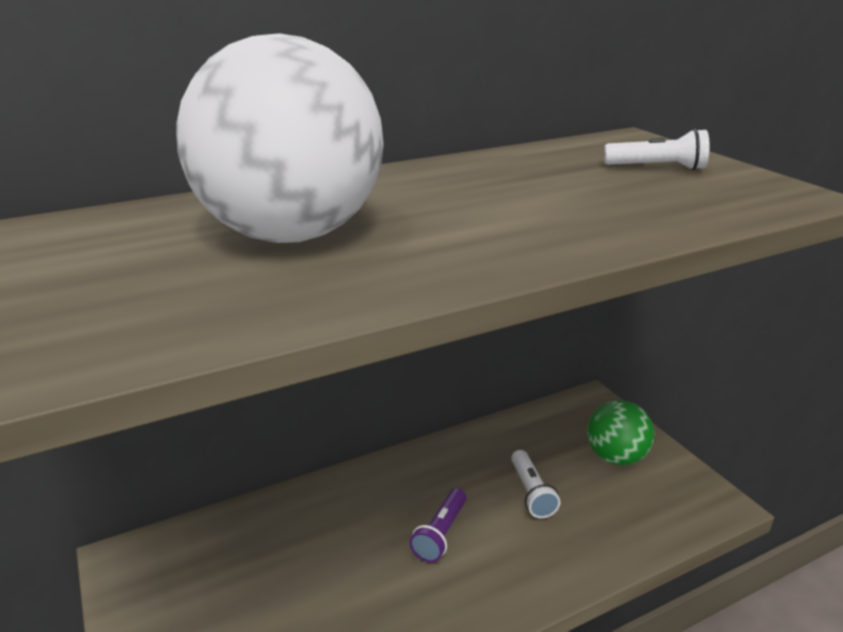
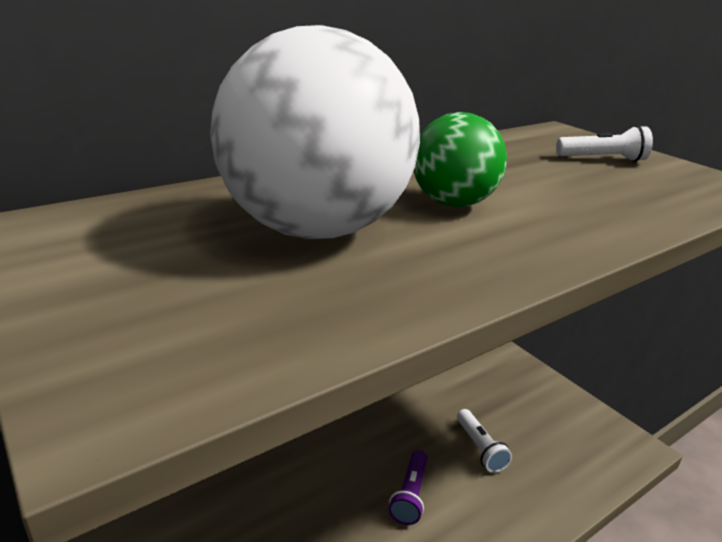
camera: 10 degrees left, 0 degrees up
green ball [587,400,654,466] -> green ball moved to [414,112,507,207]

